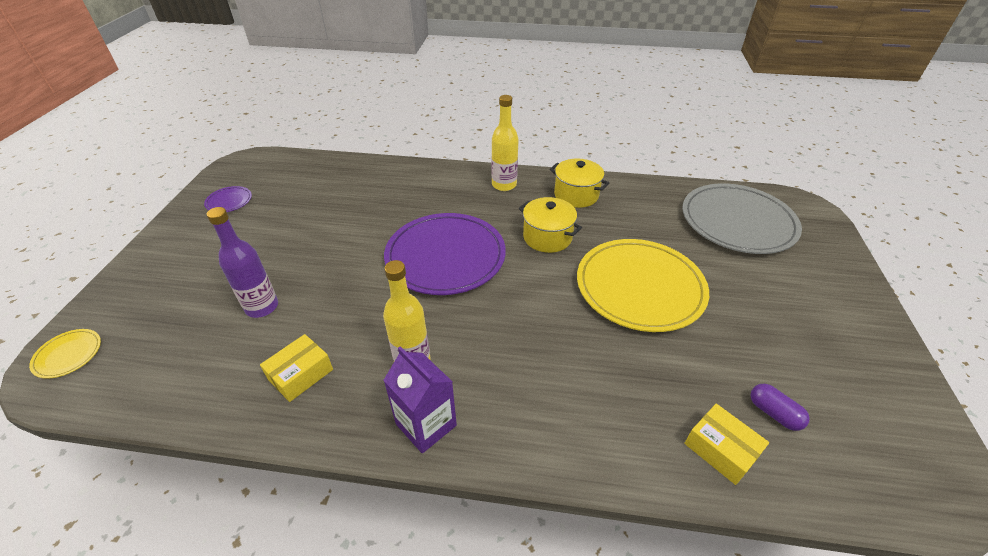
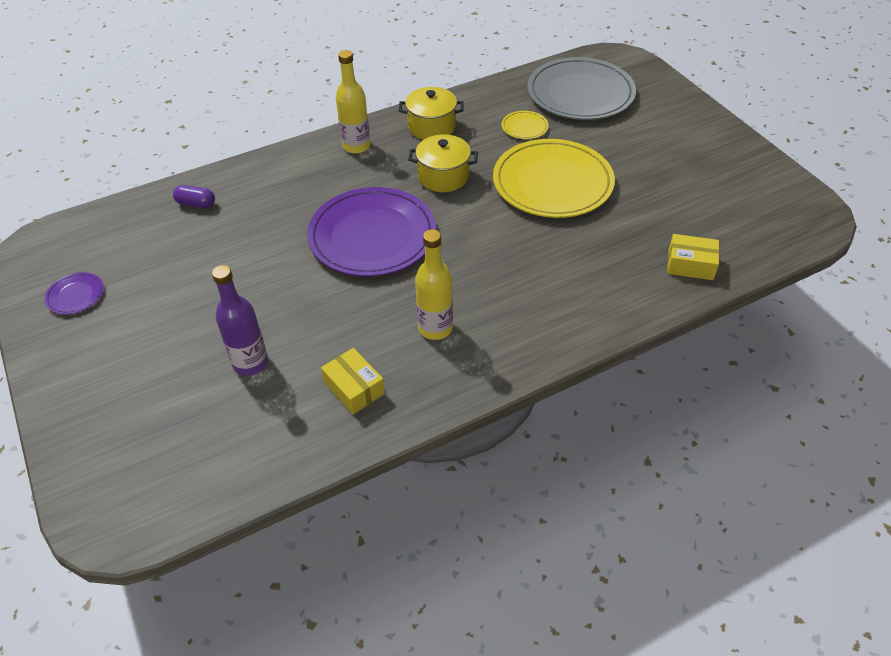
camera: 35 degrees left, 5 degrees up
yellow plate [29,329,101,379] -> yellow plate moved to [502,111,549,139]
yellow box [260,334,333,402] -> yellow box turned 45 degrees counterclockwise [321,348,385,414]
purple carton [383,346,457,453] -> none
purple capsule [751,384,810,431] -> purple capsule moved to [173,185,215,208]

